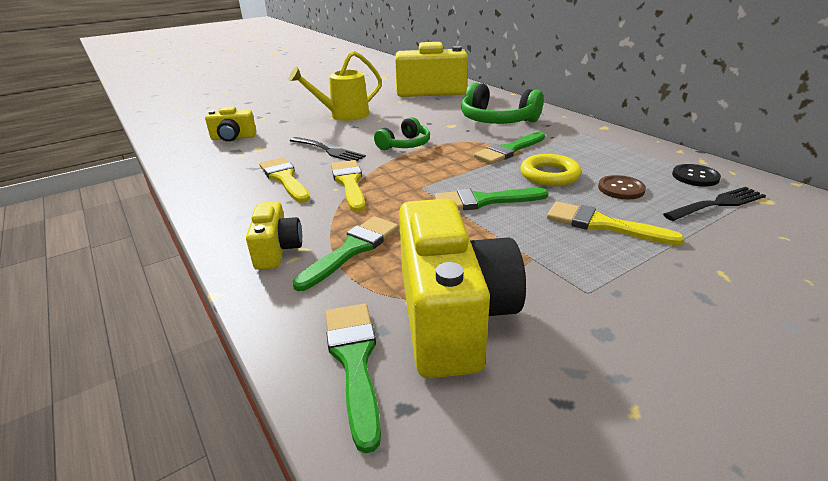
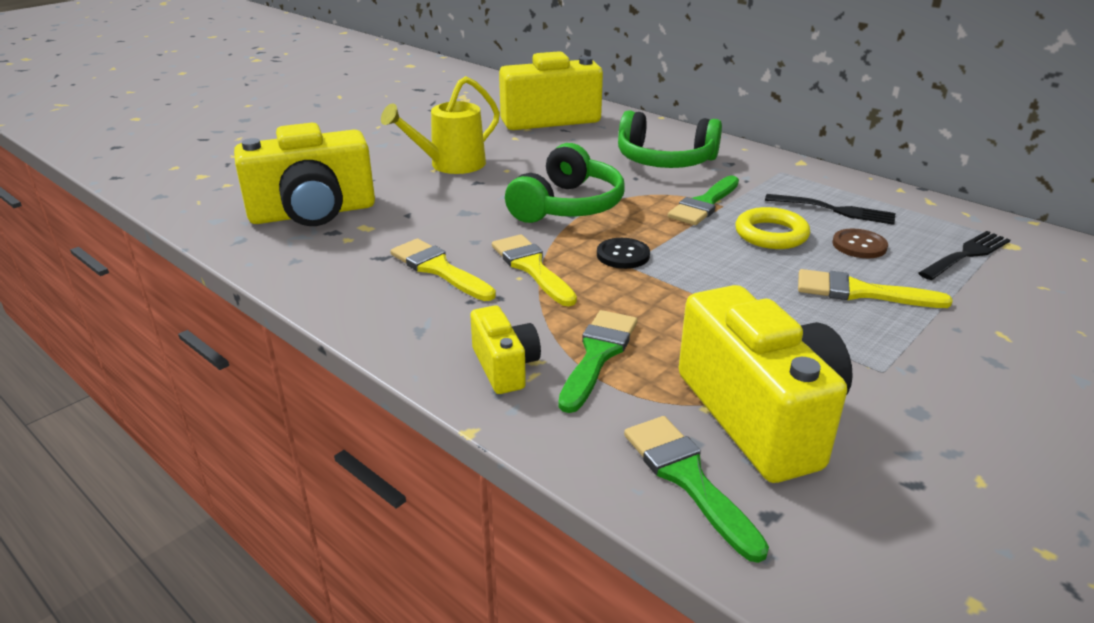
camera: 15 degrees left, 0 degrees up
yellow camera [205,106,256,142] -> yellow camera [234,123,375,226], size x1.96
black fork [290,137,366,161] -> black fork moved to [765,194,895,225]
green headphones [374,117,430,150] -> green headphones [505,143,625,223], size x1.63
green brush [435,188,548,210] -> none
black button [672,164,721,187] -> black button moved to [597,238,650,269]

